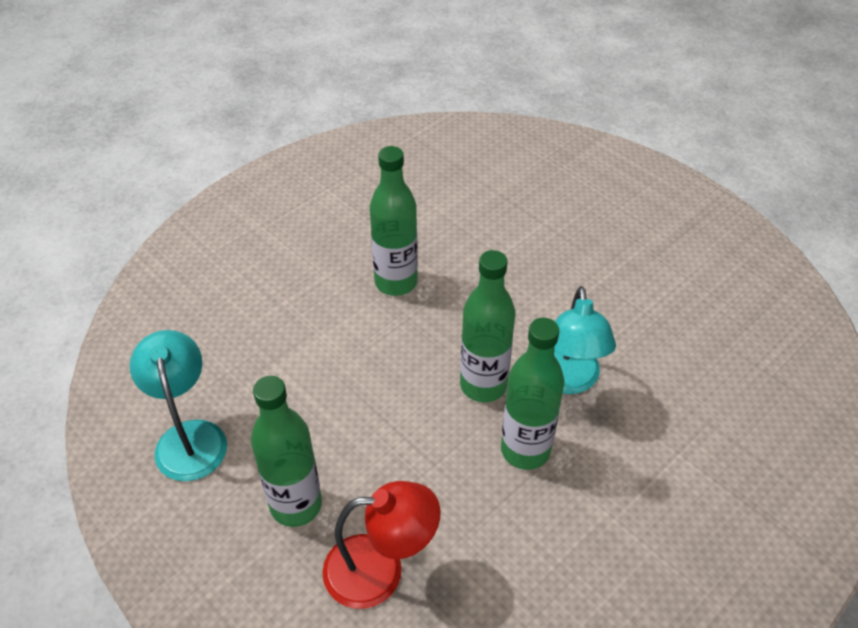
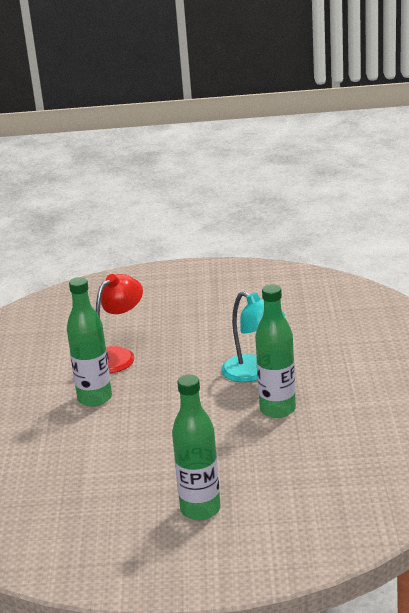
camera: 45 degrees left, 20 degrees down
turquoise lamp [130,330,227,481] -> none
red lamp [322,481,440,609] -> red lamp moved to [96,274,143,373]
green bottle [460,250,516,402] -> none

